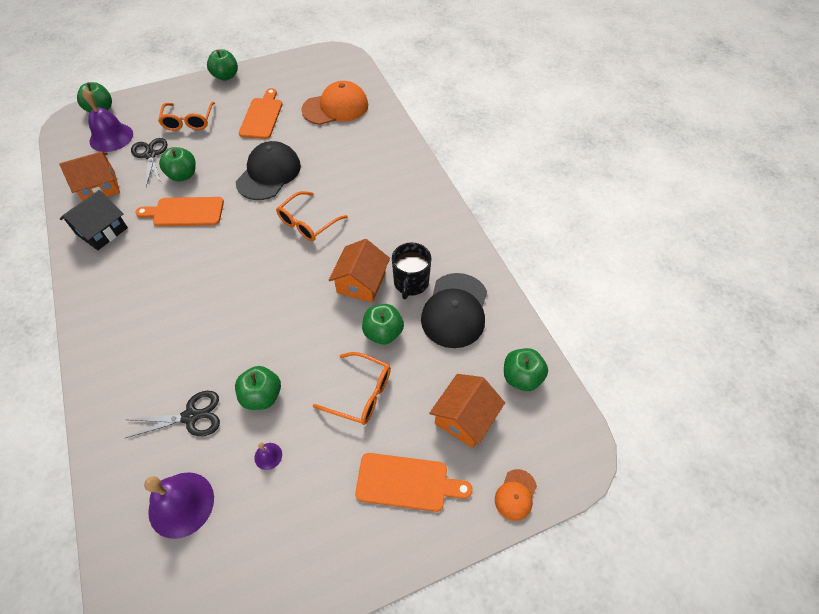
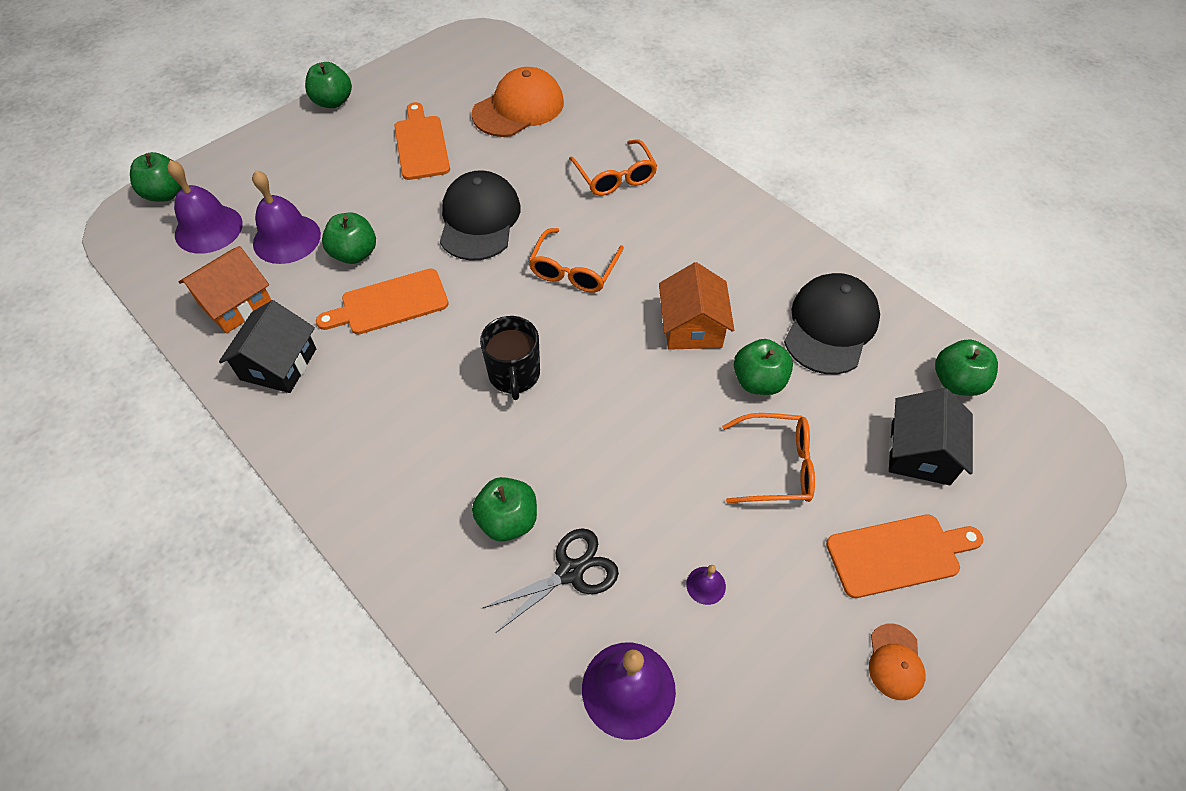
camera: 20 degrees left, 0 degrees up
black scissors [131,138,167,187] -> purple bell [252,170,321,264]
orange glasses [158,102,215,131] -> orange glasses moved to [569,139,657,196]
green apple [235,366,281,410] -> green apple moved to [472,477,537,542]
black mug [392,242,432,299] -> black mug moved to [480,316,540,400]
black cap [421,273,487,348] -> black cap turned 150 degrees counterclockwise [784,273,880,374]
orange house [429,374,505,448] -> black house [889,388,973,485]
orange cap [495,469,537,521] -> orange cap moved to [869,623,926,700]

